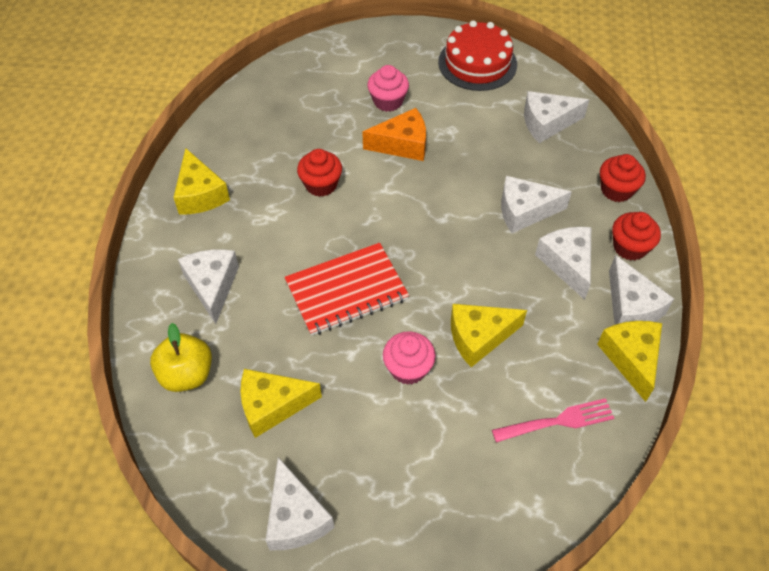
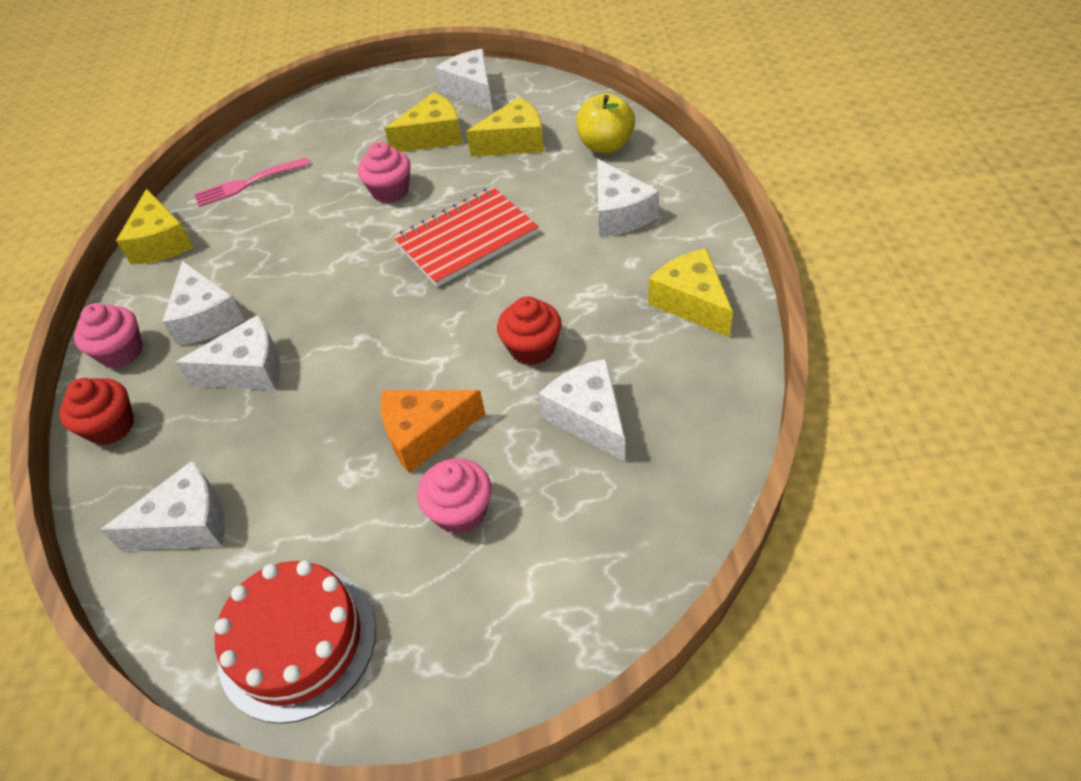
camera: 175 degrees right, 5 degrees down
yellow cheese [451,304,527,367] -> yellow cheese moved to [384,92,462,152]
white cheese [609,255,674,325] -> white cheese moved to [539,358,625,461]
red cupcake [612,212,661,260] -> pink cupcake [74,303,143,368]

